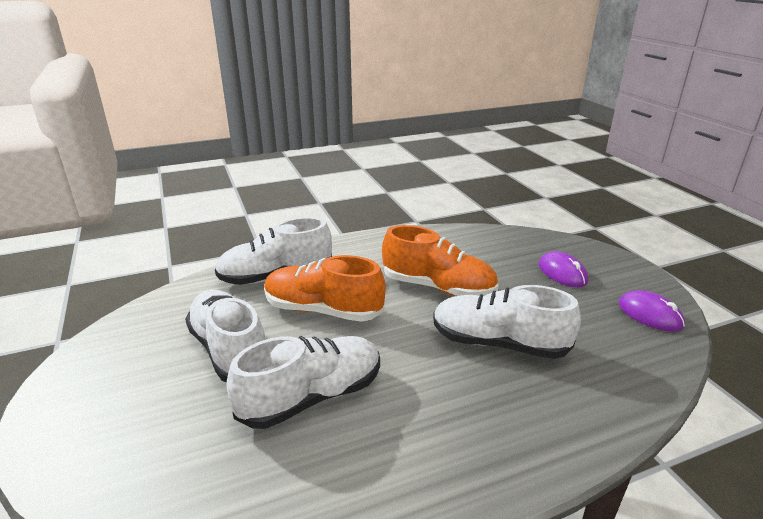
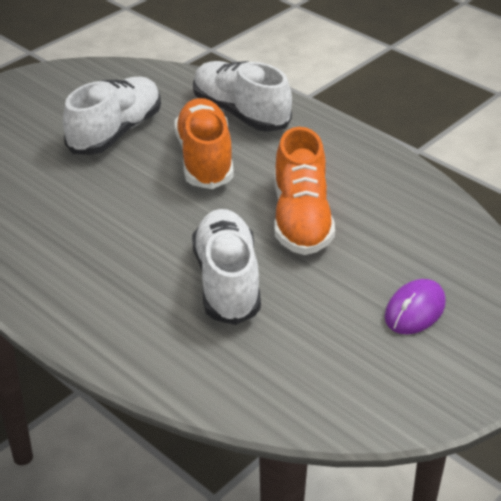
camera: 65 degrees right, 10 degrees up
white shoe [227,336,380,429] -> none
purple mouse [618,290,685,332] -> none

